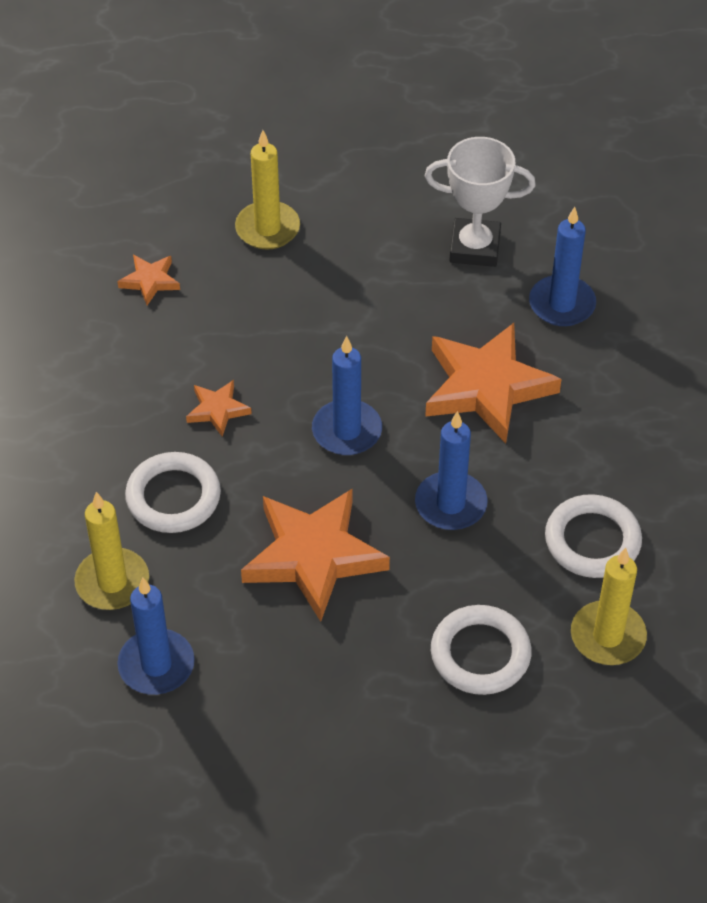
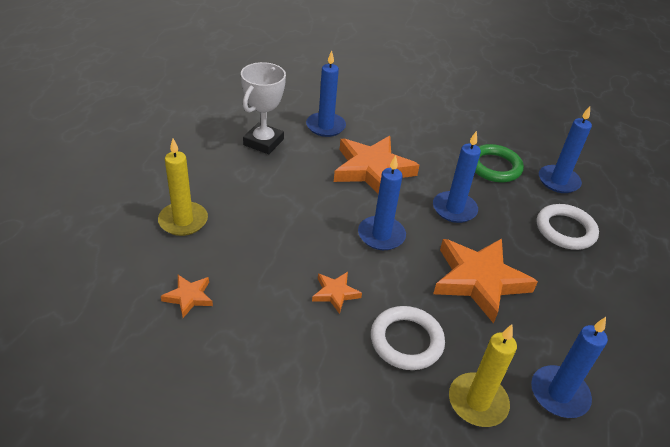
camera: 75 degrees left, 10 degrees down
white ring [545,494,642,578] -> green ring [475,144,524,182]
yellow candle [571,548,647,665] -> blue candle [539,106,592,193]

